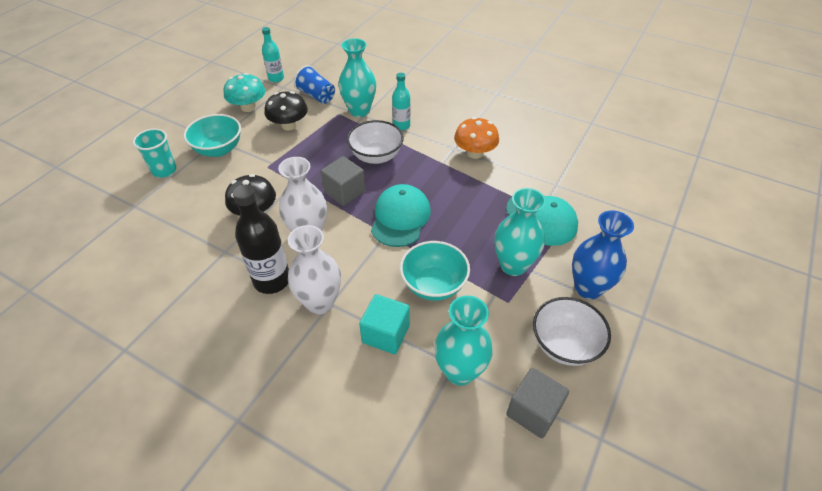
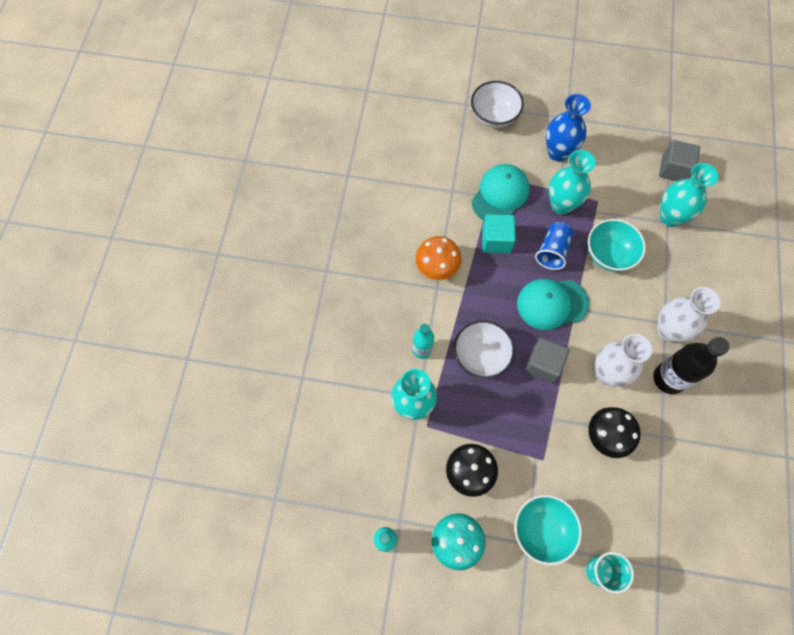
camera: 110 degrees left, 20 degrees up
blue cup [294,65,335,104] -> blue cup moved to [535,222,573,270]
turquoise cube [359,294,410,354] -> turquoise cube moved to [482,214,516,253]
white bowl [533,297,611,366] -> white bowl moved to [471,81,524,128]

